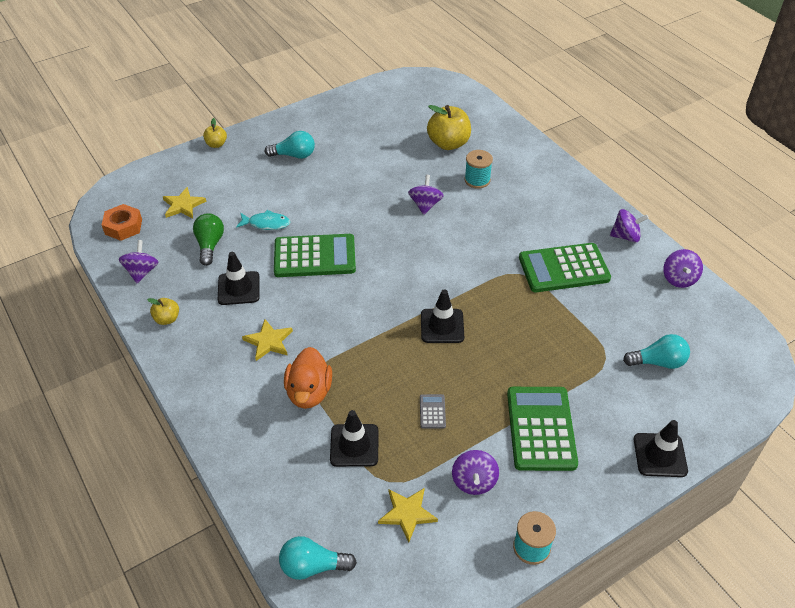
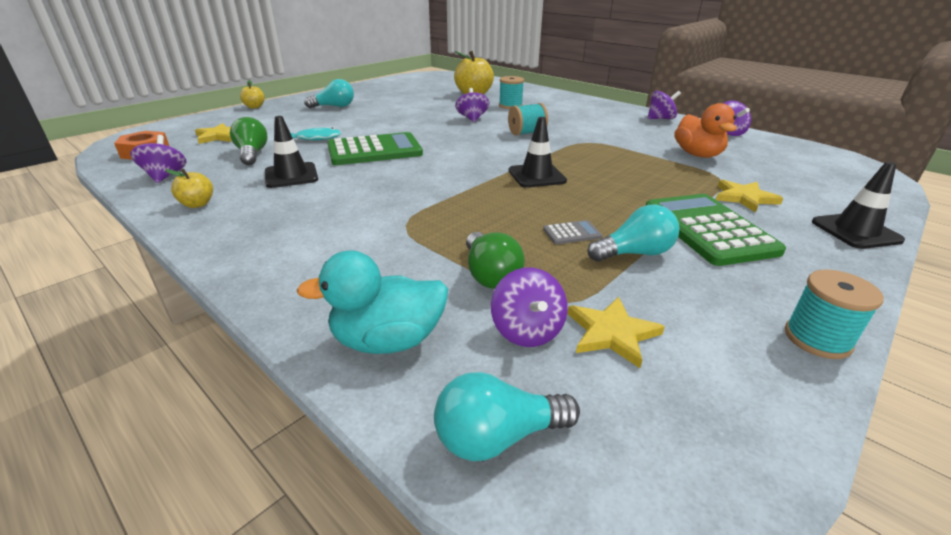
camera: 15 degrees left, 15 degrees down
yellow star [242,319,293,361] -> yellow star moved to [716,180,783,213]
orange duck [284,347,332,409] -> orange duck moved to [675,103,737,158]
black traffic cone [330,410,378,467] -> green light bulb [466,232,525,289]
grey calculator [420,394,446,428] -> grey calculator turned 90 degrees clockwise [543,220,602,244]
purple spinning top [452,450,499,495] -> purple spinning top moved to [491,268,568,347]
green calculator [519,243,611,292] -> none
turquoise light bulb [623,334,690,369] -> turquoise light bulb moved to [587,205,679,262]
none -> turquoise duck [296,250,448,354]
none -> turquoise spool [508,103,548,135]

